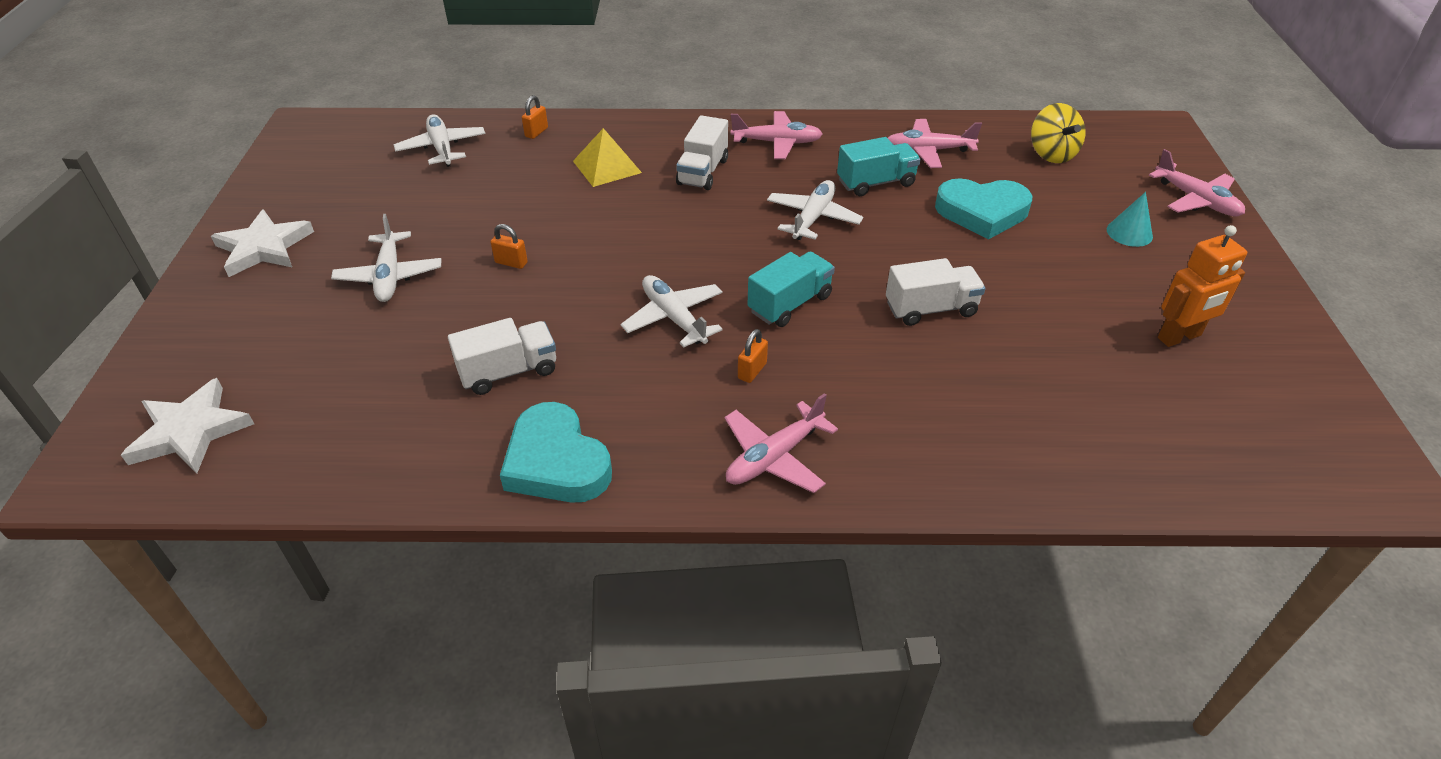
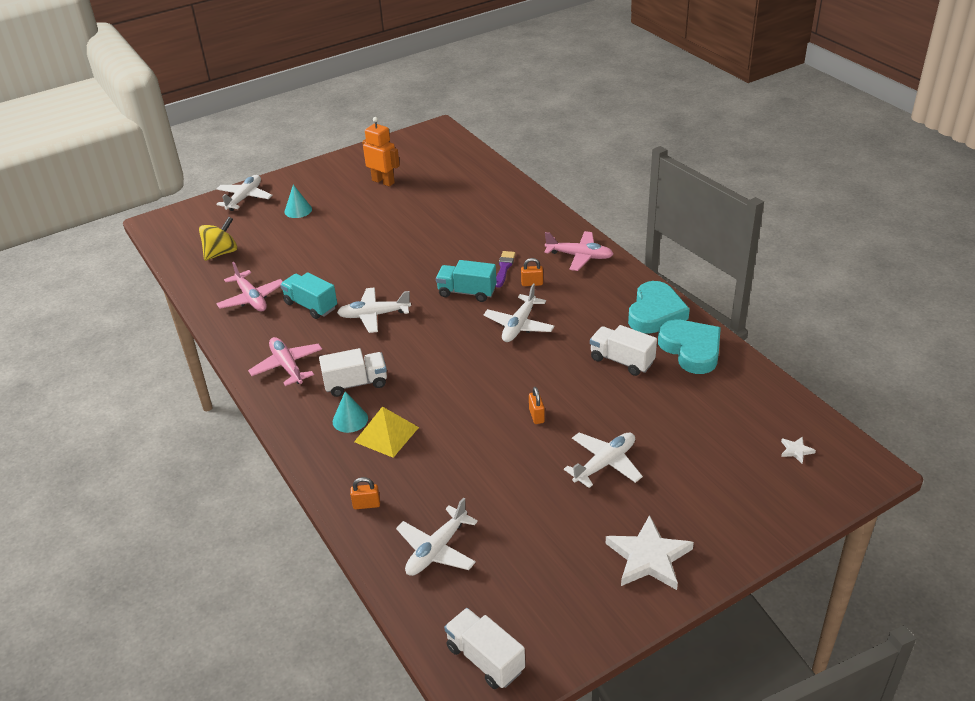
camera: 120 degrees left, 5 degrees down
white star [121,378,254,473] -> white star [781,436,816,464], size x0.44
white truck [886,258,986,326] -> white truck moved to [444,608,525,689]
turquoise heart [935,178,1032,240] -> turquoise heart moved to [658,319,721,374]
pink plane [1148,149,1245,216] -> white plane [216,175,272,211]
none -> turquoise cone [333,391,368,433]
none -> purple brush [496,251,516,288]

